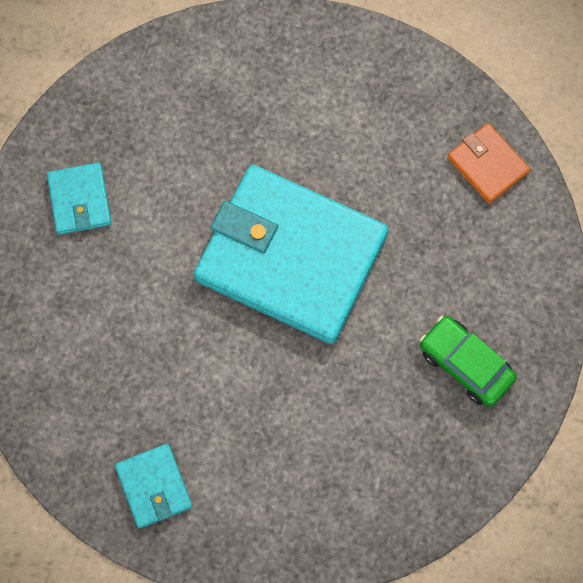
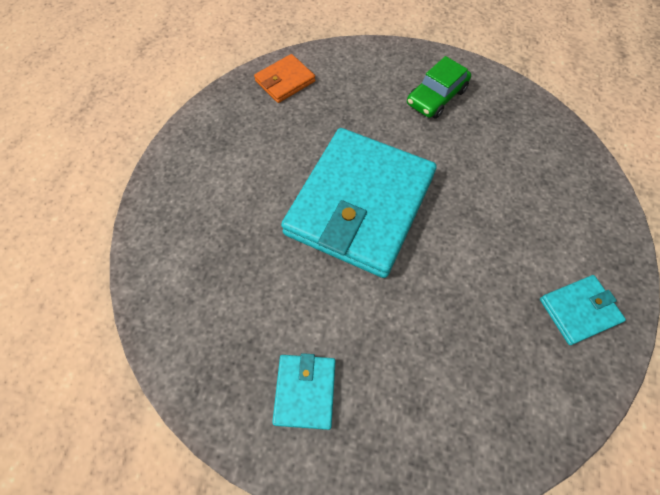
camera: 90 degrees left, 10 degrees down
turquoise wallet [47,162,112,235] -> turquoise wallet turned 75 degrees counterclockwise [272,353,336,430]

